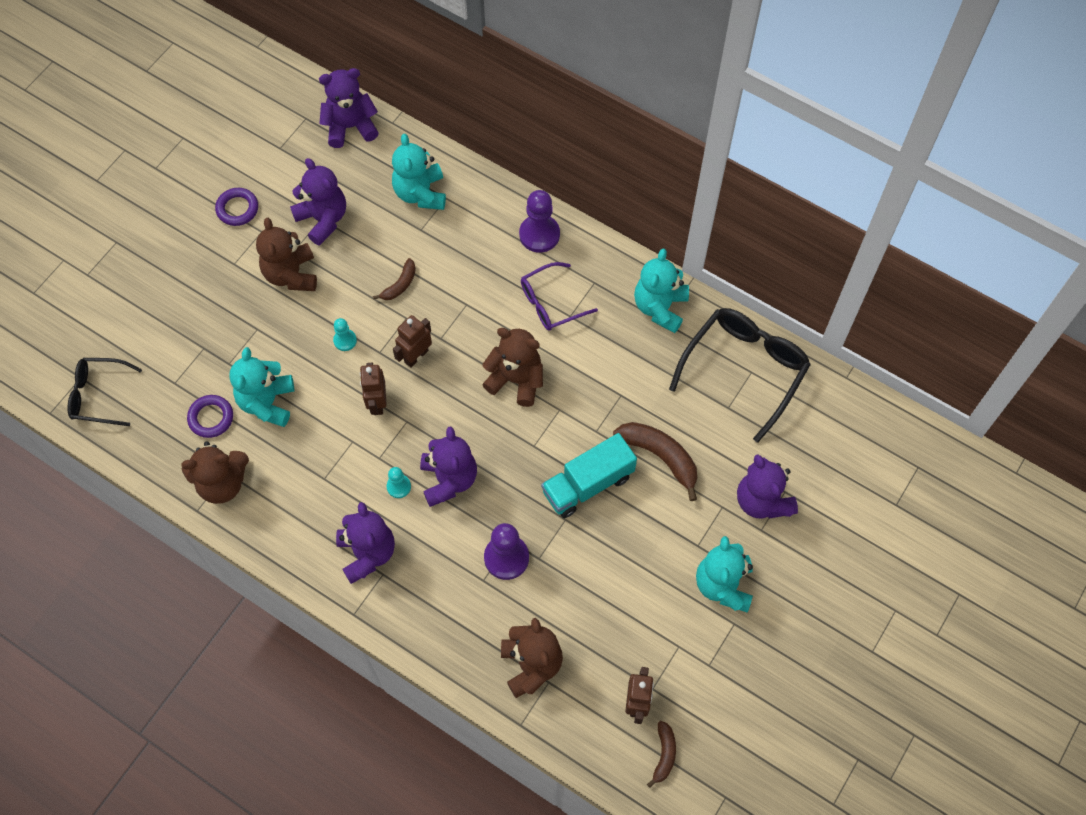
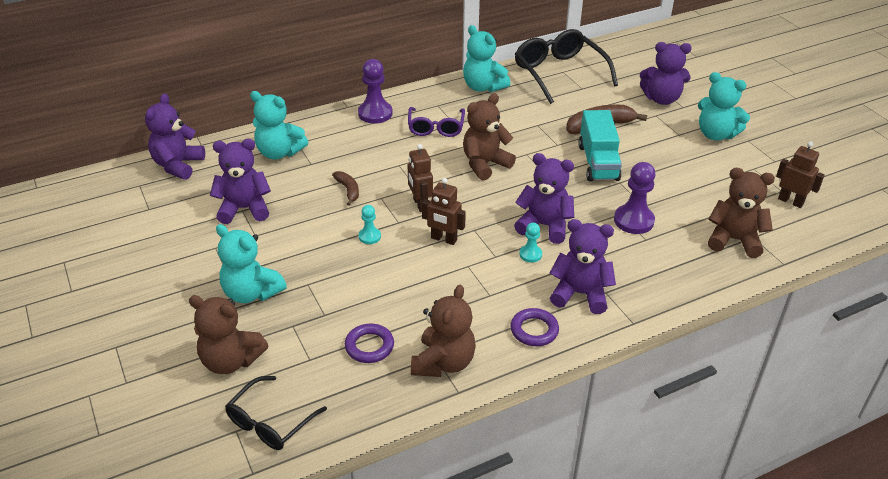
camera: 60 degrees left, 25 degrees down
purple ring [215,188,258,226] -> purple ring moved to [511,308,559,346]
turquoise teddy bear [230,347,294,427] -> turquoise teddy bear moved to [216,224,287,303]
brown teddy bear [256,217,317,291] -> brown teddy bear moved to [189,295,269,374]
brown banana [647,721,676,788] -> none

